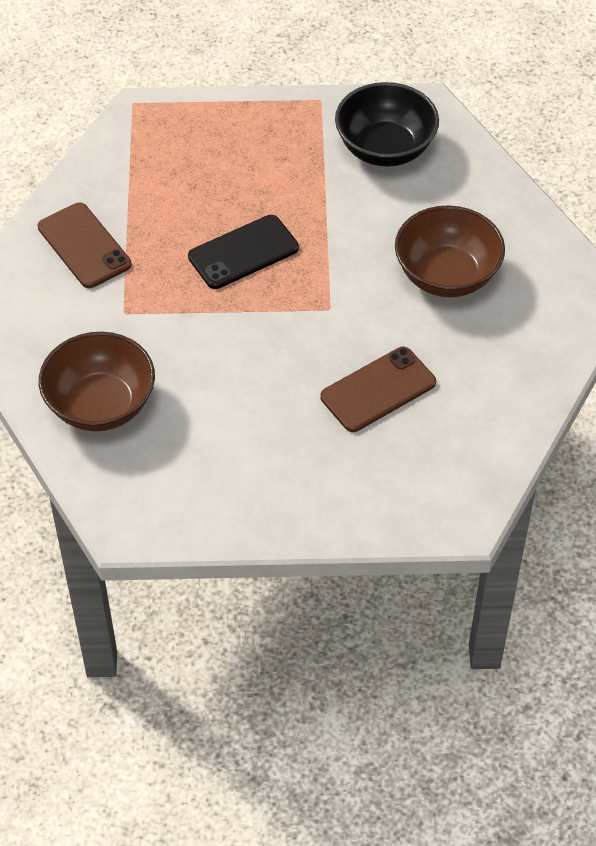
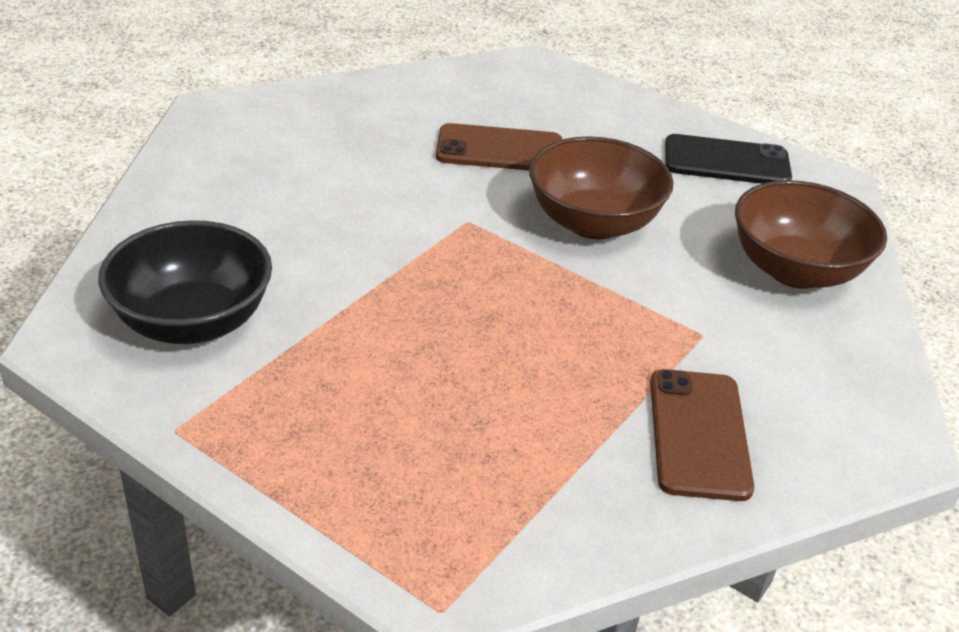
camera: 145 degrees left, 15 degrees down
black phone [188,215,299,289] -> black phone moved to [665,134,792,184]
brown bowl [395,205,505,297] -> brown bowl moved to [529,136,673,239]

